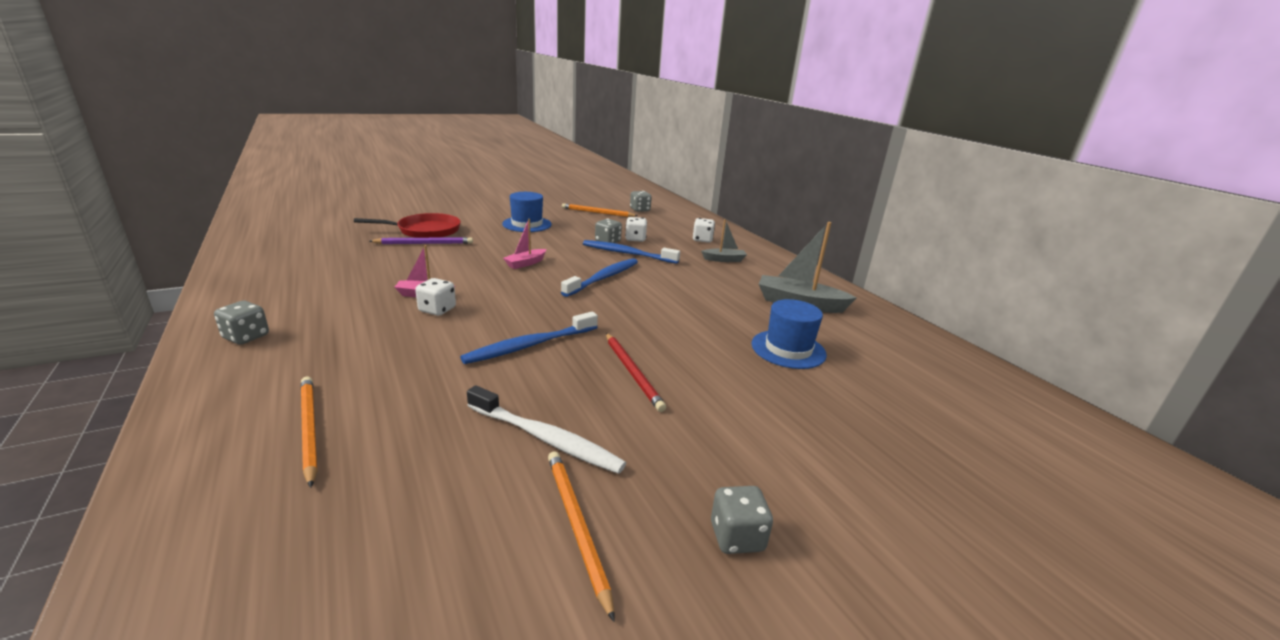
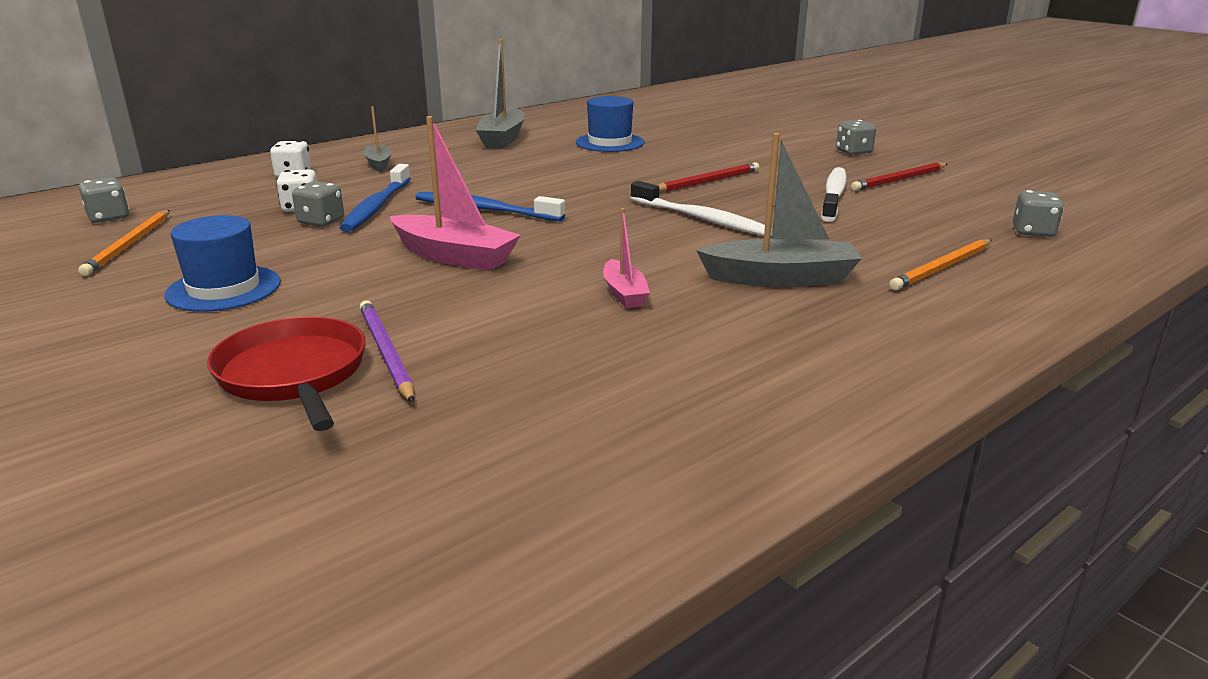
camera: 100 degrees left, 0 degrees up
grey dice [214,301,269,345] -> grey dice moved to [1013,190,1064,237]
white dice [415,278,456,316] -> none
blue toothbrush [460,312,598,364] -> white toothbrush [631,181,773,236]
pink boat [503,219,546,269] -> pink boat [390,116,521,271], size x1.77
orange pencil [548,451,615,622] -> red pencil [851,162,948,191]
none -> grey boat [696,133,862,287]

